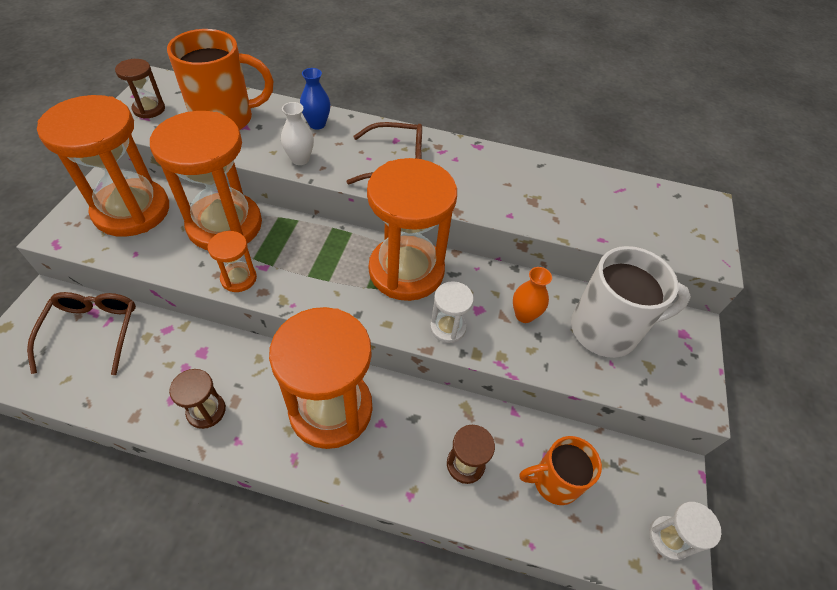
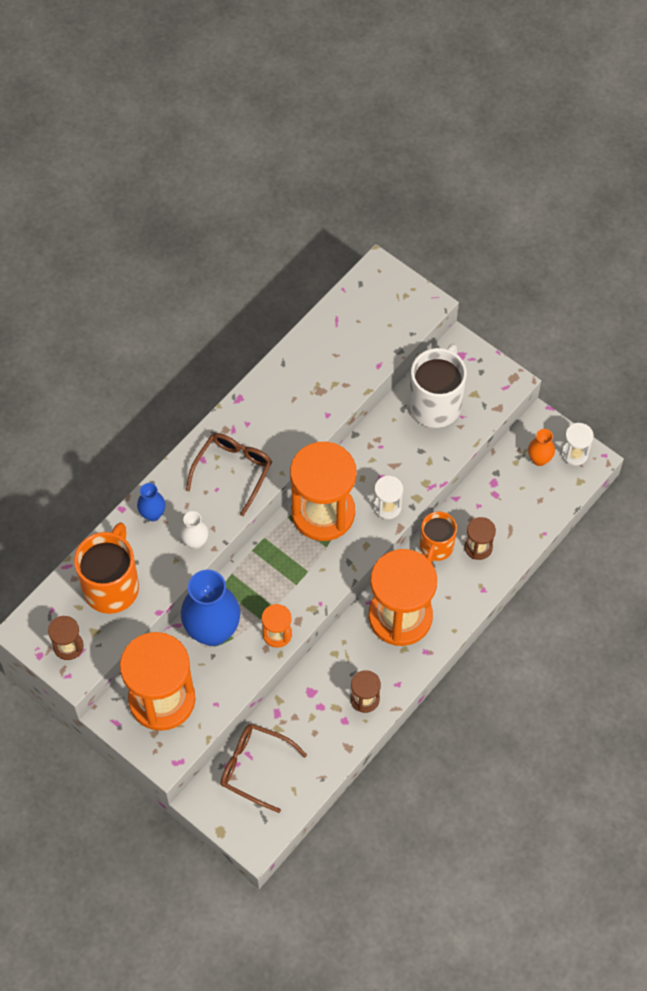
camera: 60 degrees left, 10 degrees up
orange hourglass [150,111,262,250] -> blue vase [181,570,240,646]
orange vase [513,267,552,323] -> orange vase moved to [528,429,555,466]
orange mug [519,436,602,505] -> orange mug moved to [420,511,457,563]

